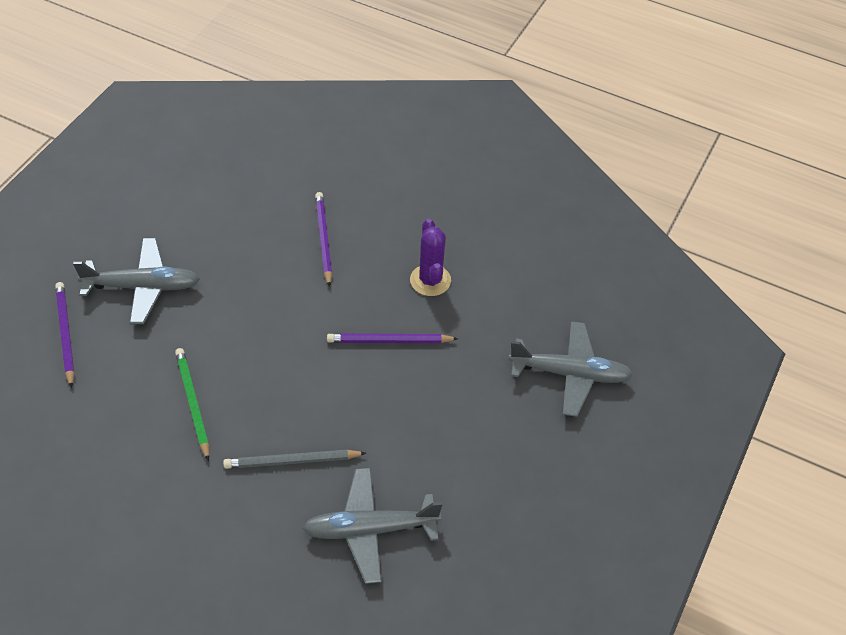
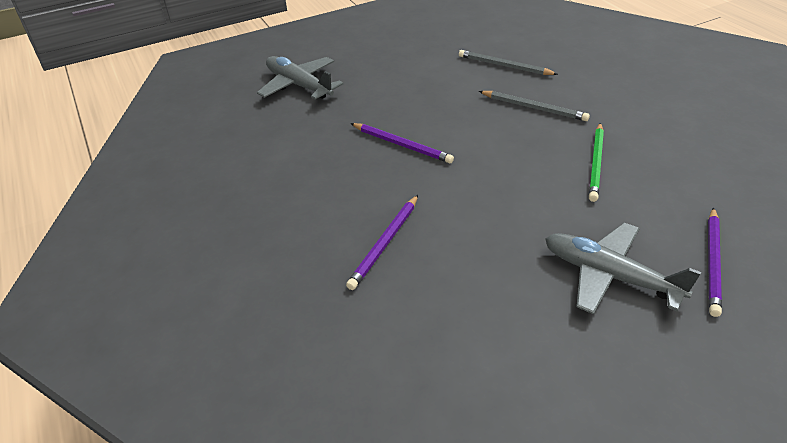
camera: 140 degrees left, 10 degrees down
grey plane [302,468,442,584] -> grey pencil [459,50,558,75]
purple cactus [410,219,451,296] -> none

